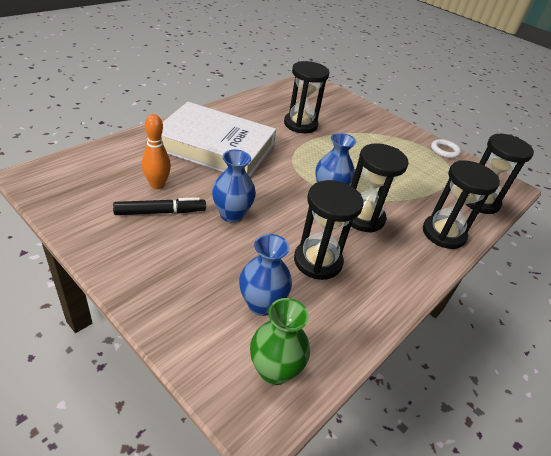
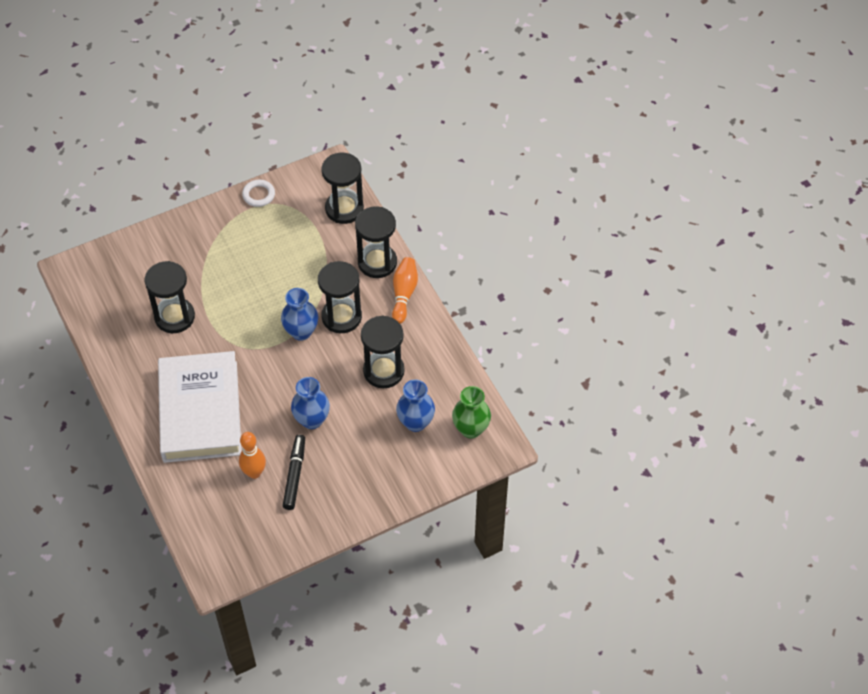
camera: 65 degrees left, 15 degrees up
white book [161,102,276,177] -> white book turned 45 degrees counterclockwise [158,351,242,463]
none -> orange bowling pin [392,257,418,324]

